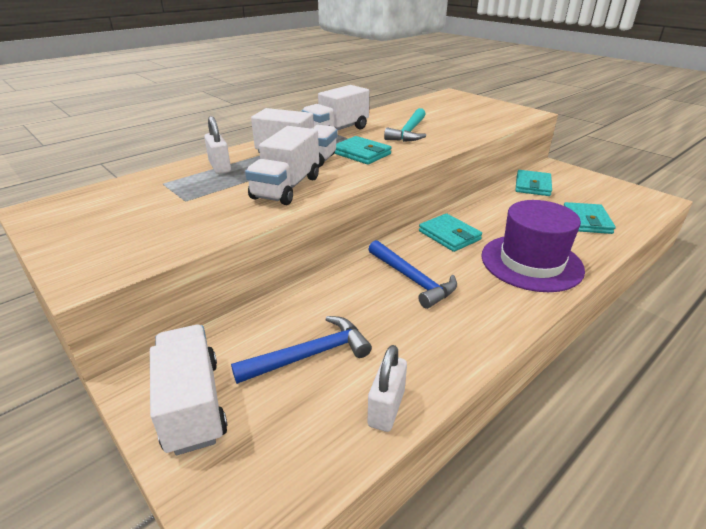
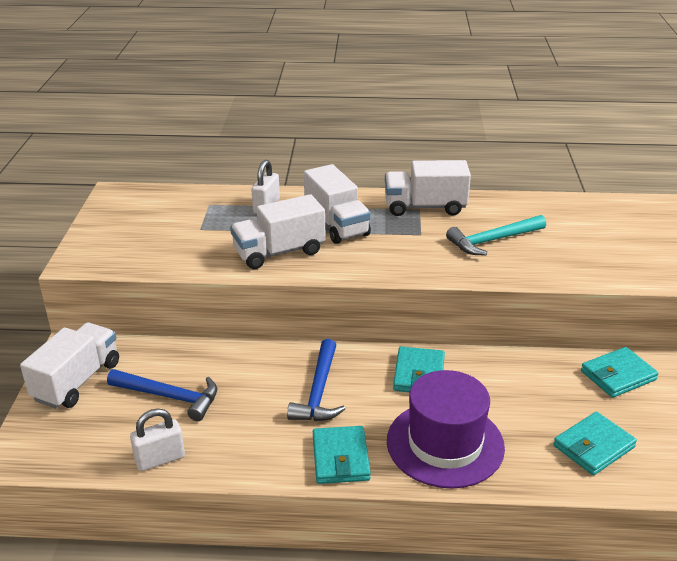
camera: 45 degrees right, 0 degrees up
turquoise wallet [334,136,392,164] -> turquoise wallet moved to [313,426,371,484]

